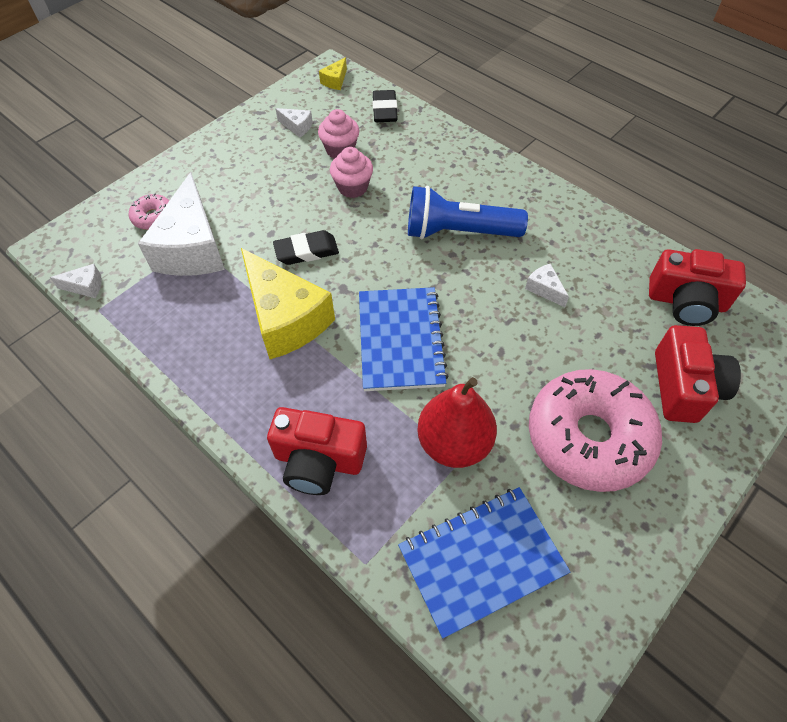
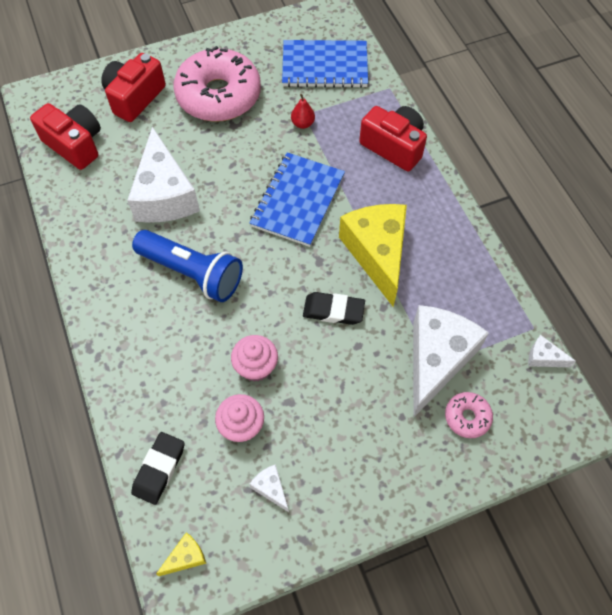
camera: 155 degrees left, 5 degrees up
red pear [417,377,497,468] -> red pear [291,94,315,129], size x0.46
white cheese [525,263,569,307] -> white cheese [127,127,200,223], size x2.44

